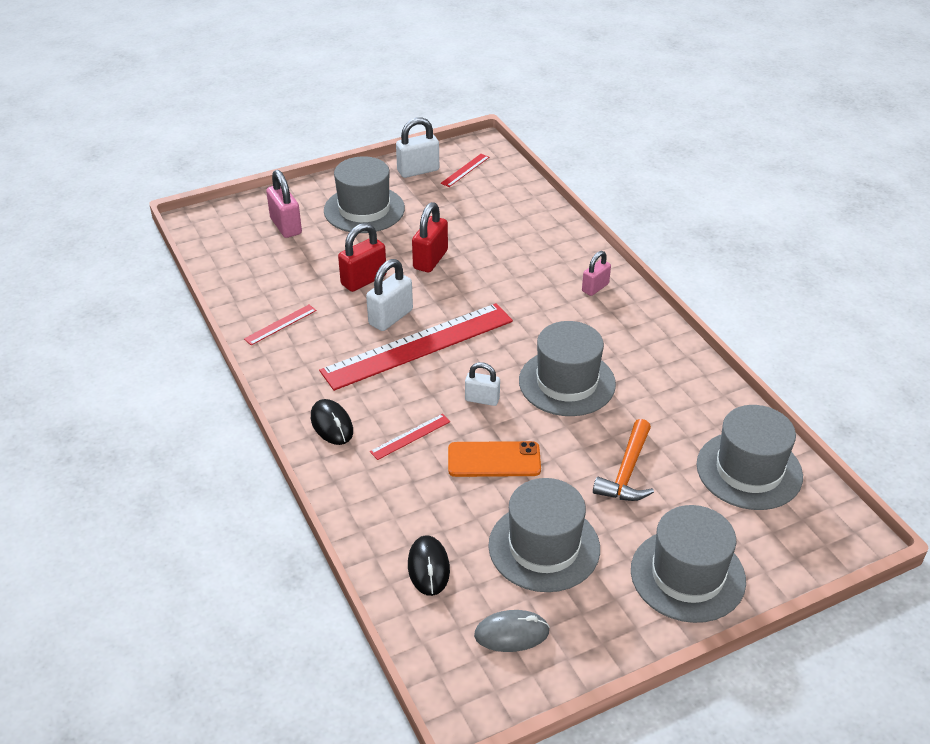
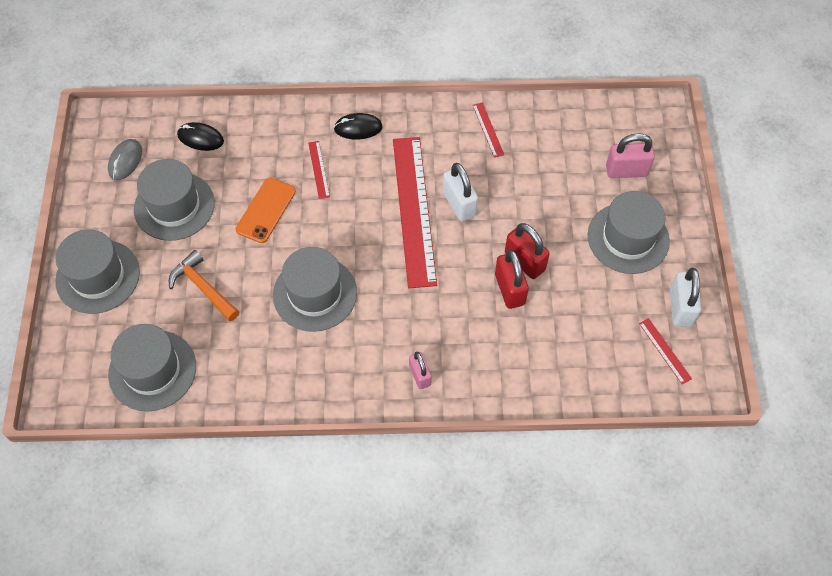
camera: 115 degrees right, 20 degrees up
red padlock [338,223,387,292] -> red padlock moved to [495,249,529,309]
white padlock [465,362,500,406] -> none

